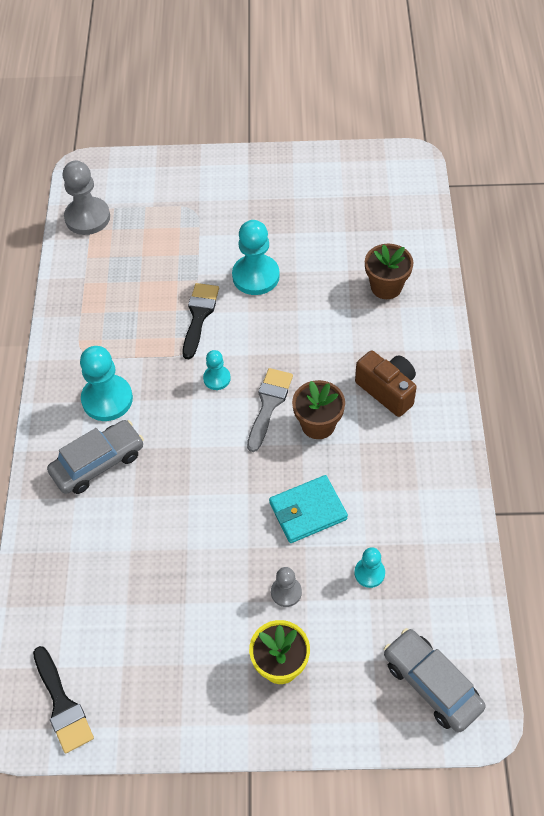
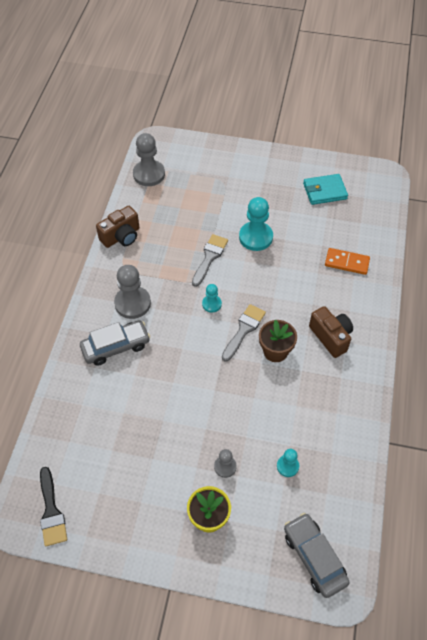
camera: 10 degrees right, 0 degrees up
turquoise pawn [80,346,133,421] -> grey pawn [114,265,151,319]
black brush [183,283,219,359] -> grey brush [192,234,228,287]
turquoise wallet [269,475,348,543] -> turquoise wallet moved to [303,174,348,205]
brown flower pot [365,244,413,299] -> orange domino [325,248,370,275]
none -> brown camera [96,206,139,248]

